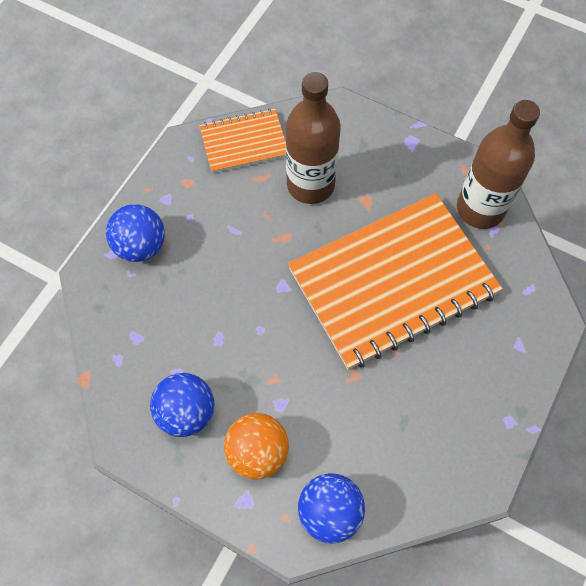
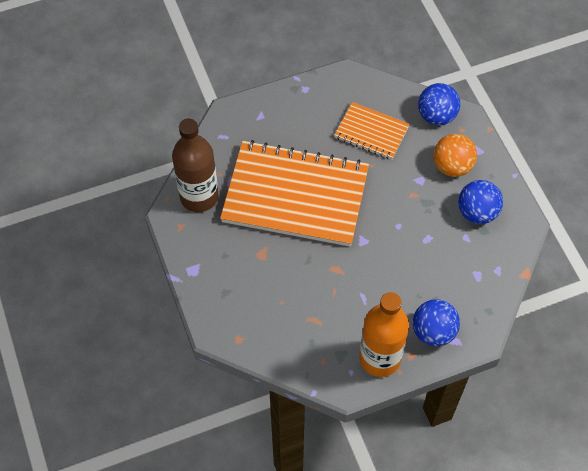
camera: 140 degrees left, 5 degrees down
orange notebook [199,109,286,173] -> orange notebook moved to [334,102,410,160]
brown bottle [286,72,341,204] -> none
none -> orange bottle [359,292,409,377]

